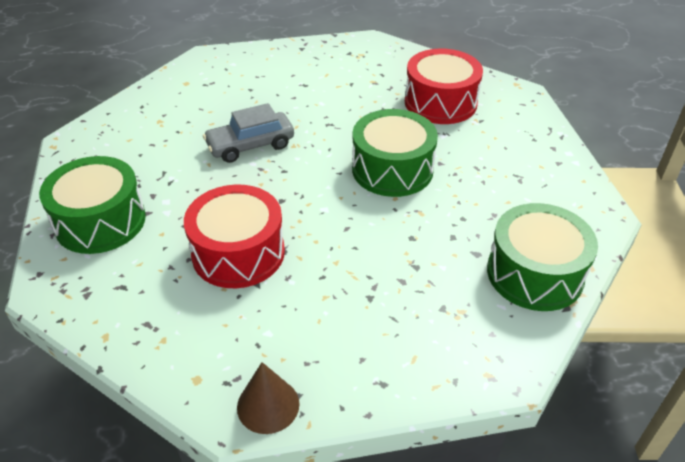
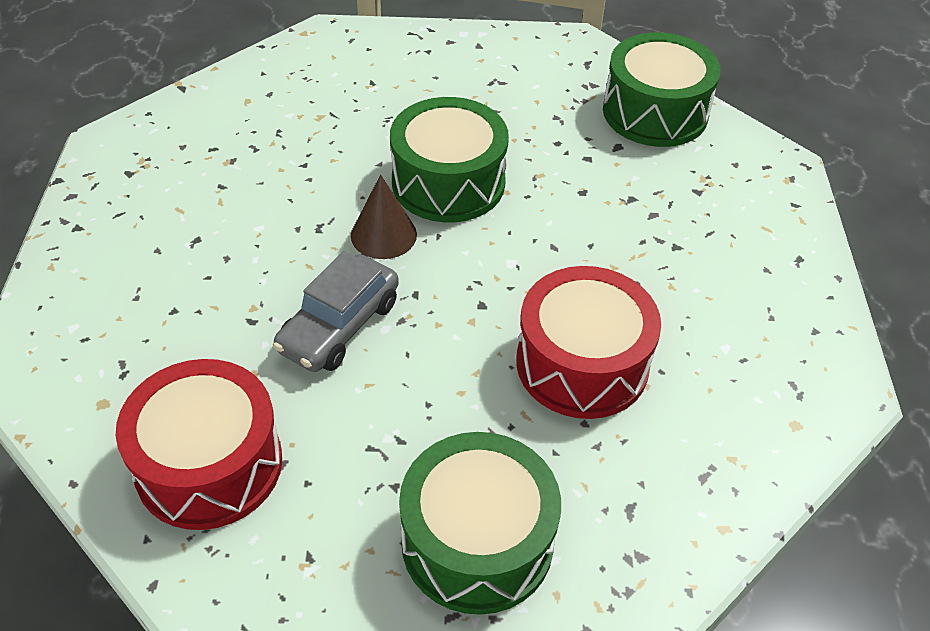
camera: 80 degrees left, 5 degrees up
grey car [203,103,294,163] -> grey car turned 45 degrees clockwise [273,251,399,372]
brown cone [237,362,300,434] -> brown cone moved to [351,175,417,259]
red drum [405,49,483,124] -> red drum moved to [116,359,282,530]

